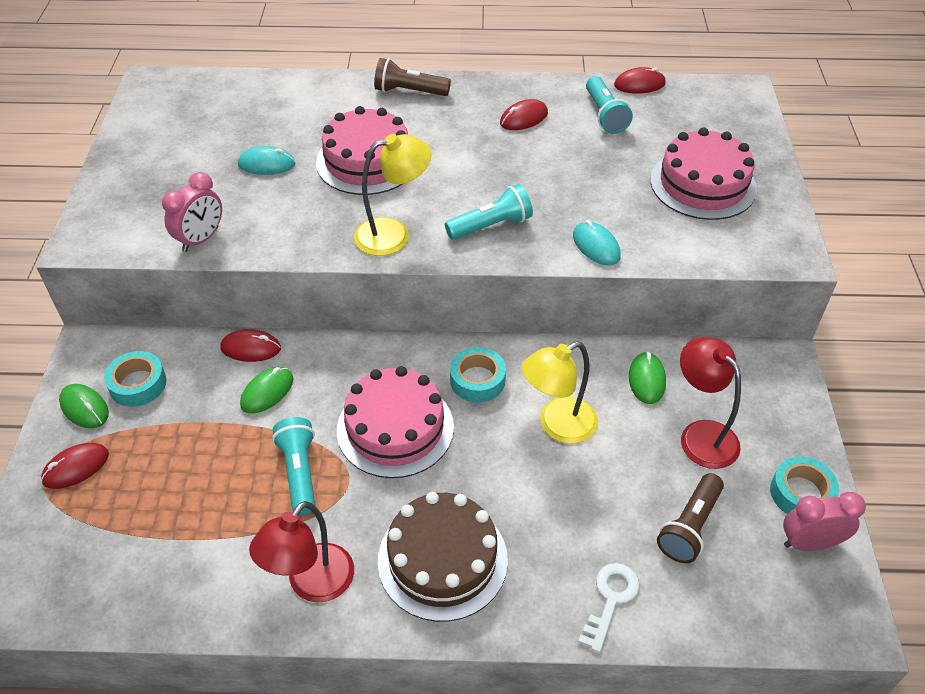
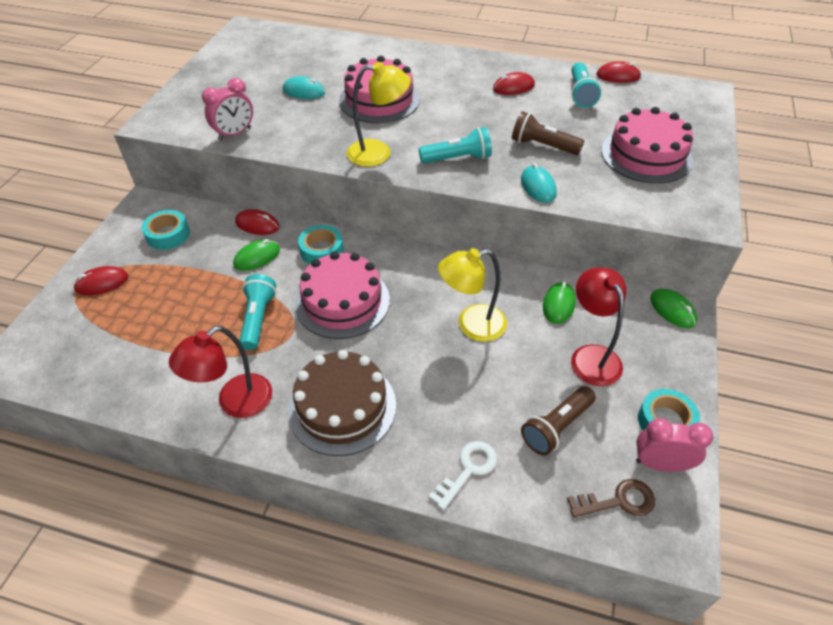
camera: 15 degrees right, 0 degrees up
green mouse [59,384,109,428] -> green mouse moved to [650,289,697,328]
brown flashlight [374,58,451,96] -> brown flashlight moved to [512,111,584,155]
turquoise tape [450,347,506,403] -> turquoise tape moved to [298,225,344,264]
none -> brown key [567,479,655,518]

